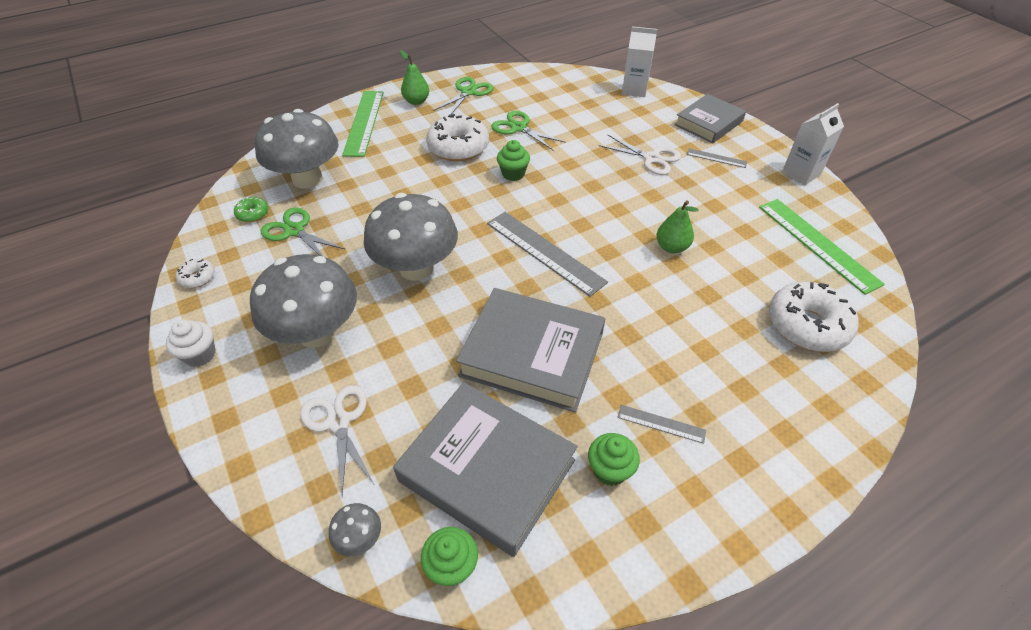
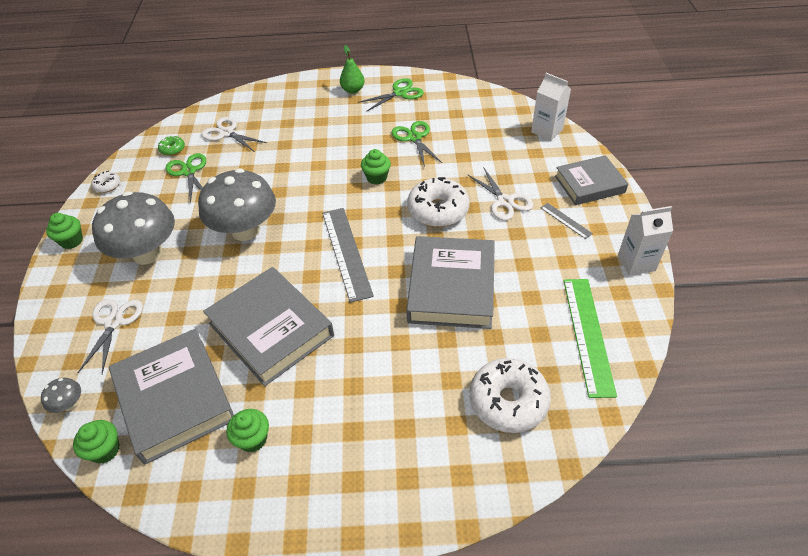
camera: 30 degrees right, 0 degrees up
white cupcake [166,320,216,367] -> green cupcake [46,213,83,249]
grey mushroom [255,109,339,189] -> white scissors [201,117,267,152]
green ruler [342,91,384,157] -> none
white donut [426,114,489,161] -> white donut moved to [407,177,470,227]
grey ruler [617,405,706,444] -> none
green pear [657,200,699,253] -> grey book [406,236,495,329]

